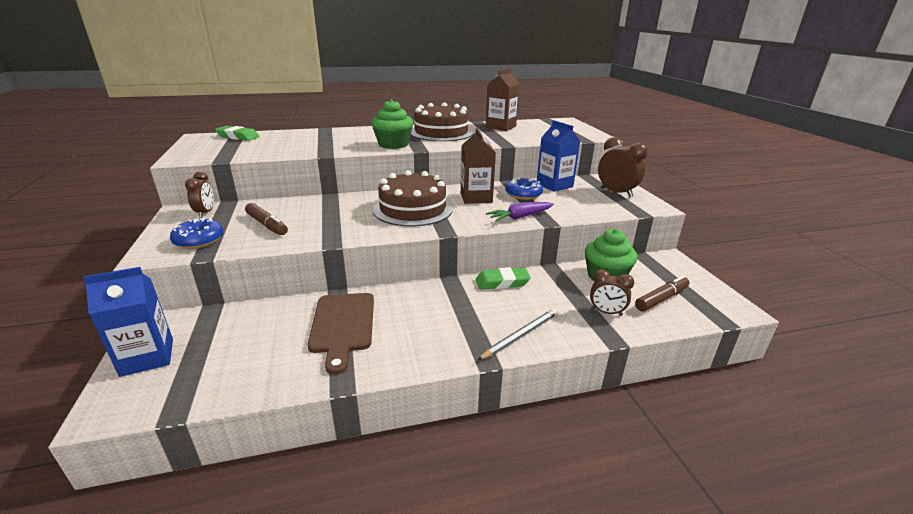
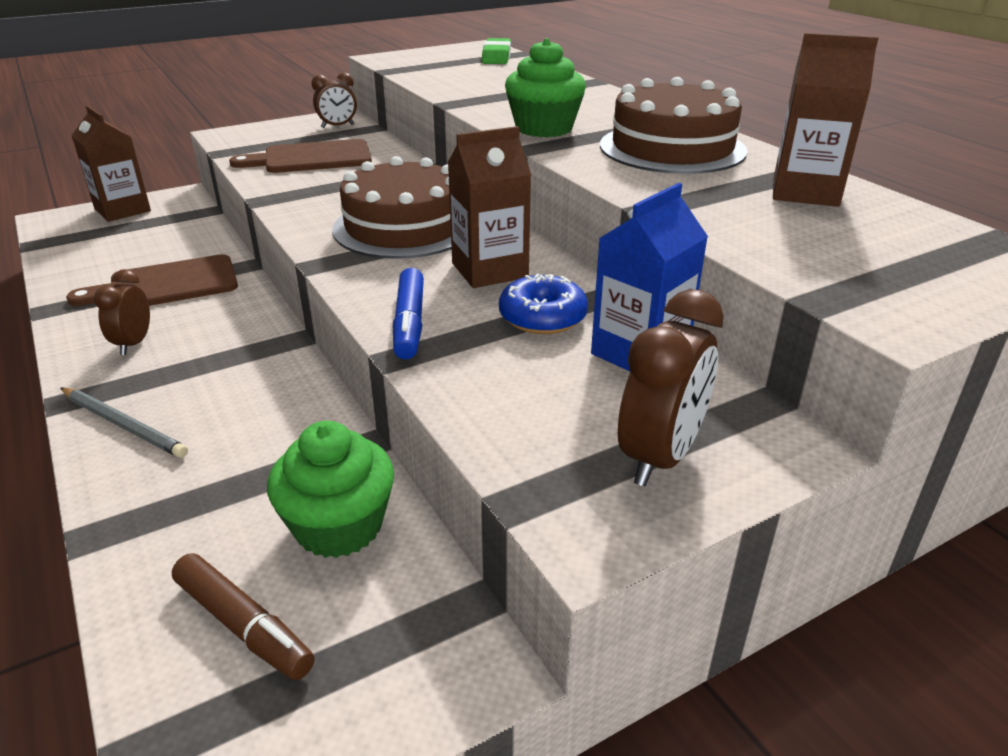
camera: 75 degrees right, 5 degrees up
blue carton [83,267,173,377] -> brown carton [71,105,151,222]
blue donut [170,218,223,249] -> none
brown marker [245,203,288,235] -> brown cutting board [229,139,372,173]
green eraser [476,267,531,290] -> none
purple carrot [486,202,554,221] -> blue marker [393,268,424,359]
brown clock [590,270,634,316] -> brown clock moved to [94,269,150,355]

